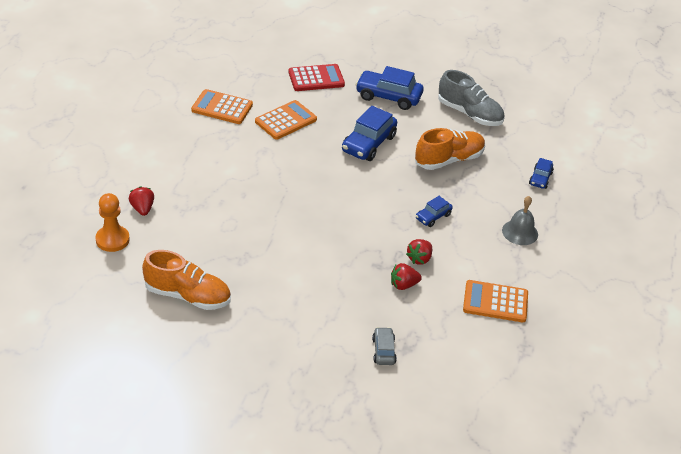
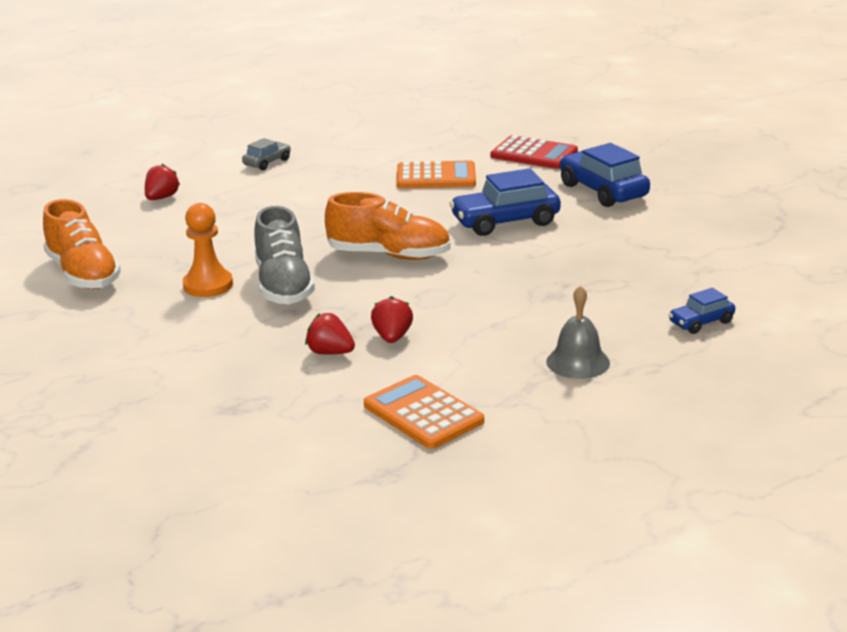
camera: 45 degrees right, 15 degrees down
orange pawn [95,193,130,252] -> orange pawn moved to [183,203,233,297]
orange calculator [191,89,253,124] -> none
grey car [372,327,397,365] -> grey car moved to [242,138,291,170]
red strawberry [406,239,432,265] -> red strawberry turned 105 degrees clockwise [371,296,413,343]
orange shoe [415,128,485,170] -> orange shoe moved to [325,192,451,260]
blue car [416,196,453,227] -> none
grey shoe [438,70,505,126] -> grey shoe moved to [254,206,315,304]

